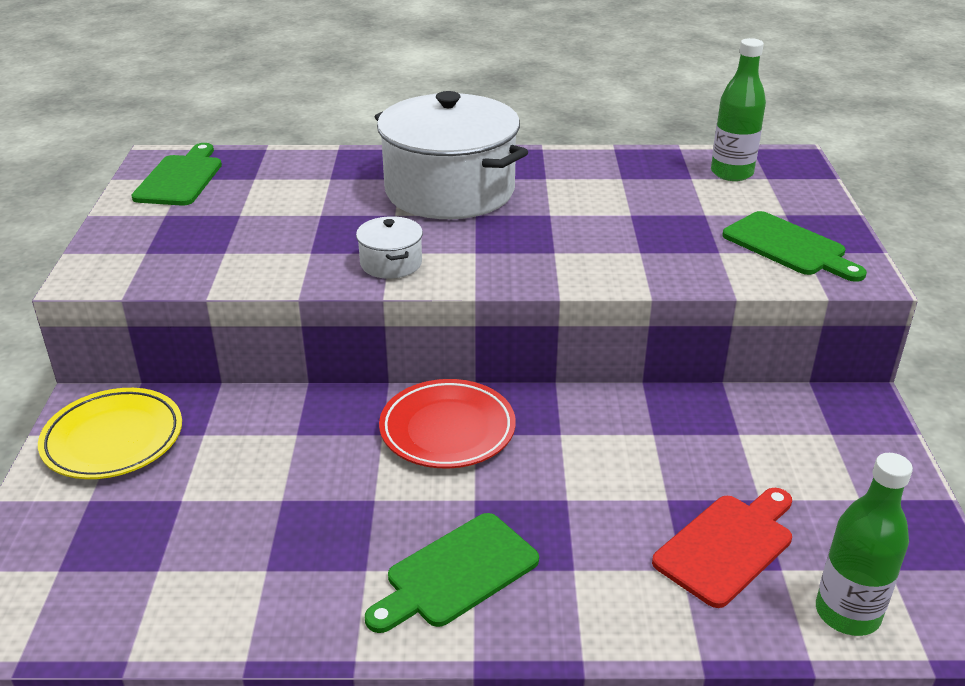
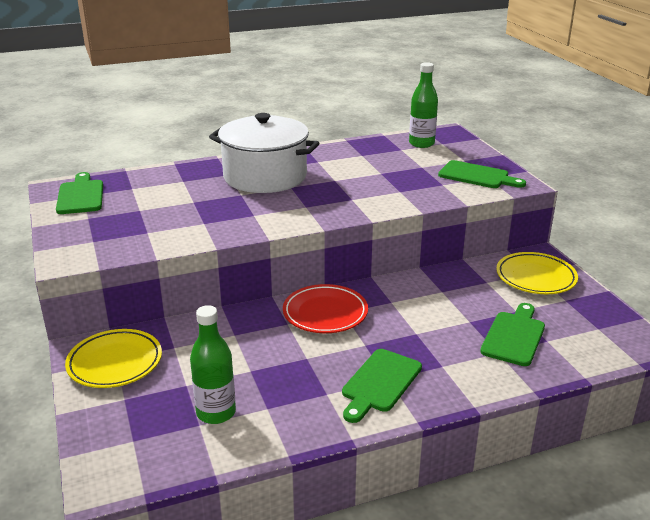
camera: 20 degrees left, 5 degrees down
white pot [356,216,423,279] -> none
red cutting board [652,488,792,608] -> green cutting board [480,303,545,366]
green bottle [816,453,913,636] -> green bottle moved to [190,305,236,424]
none -> yellow plate [496,252,578,294]

